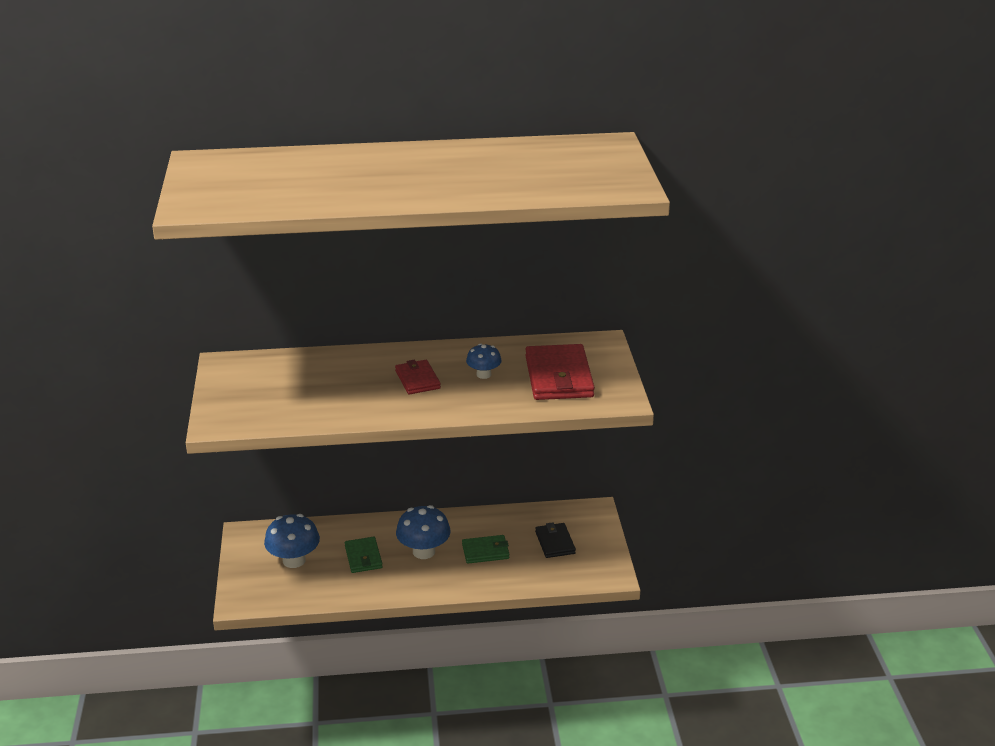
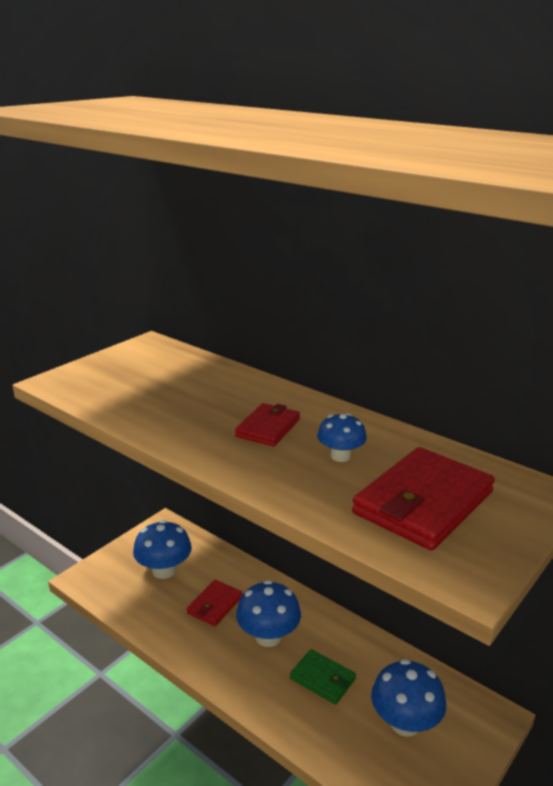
camera: 45 degrees right, 5 degrees down
green wallet [345,537,383,573] -> red wallet [187,580,242,626]
black wallet [535,522,576,558] -> blue mushroom [371,659,446,737]

